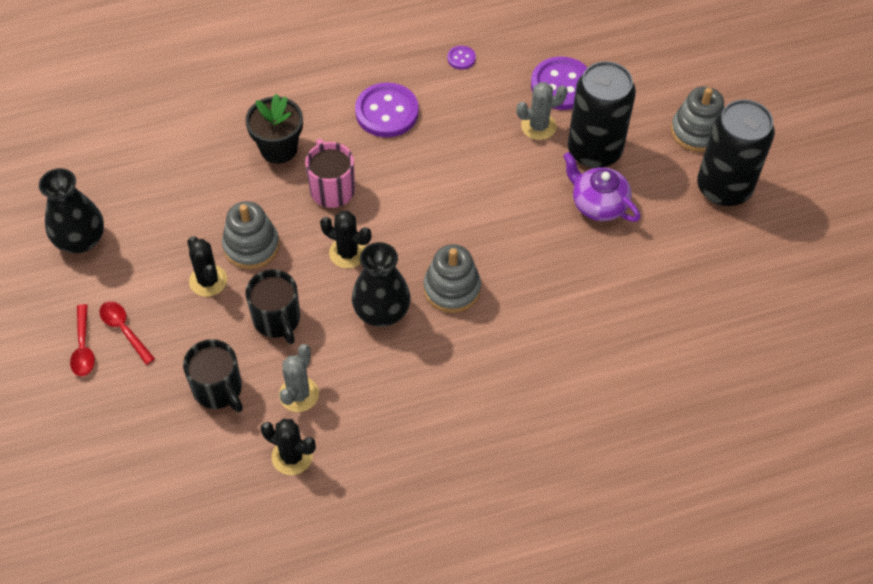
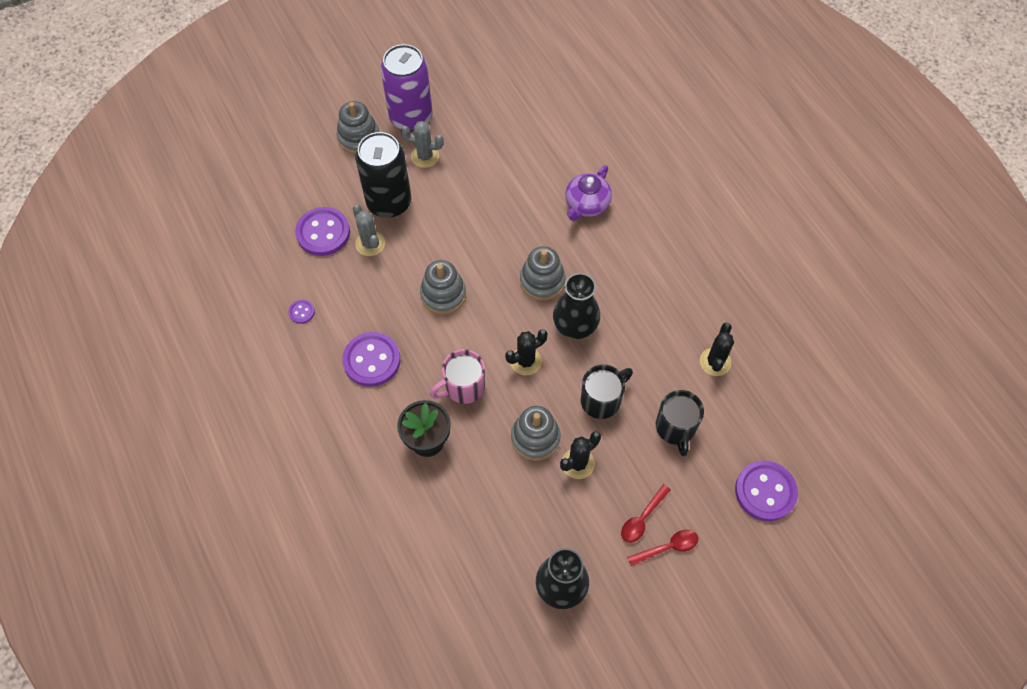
camera: 100 degrees left, 5 degrees up
black mug [183,339,243,412] -> black mug turned 135 degrees clockwise [656,390,704,456]
grey cactus [279,344,319,412] -> grey cactus moved to [401,121,444,168]
black cactus [320,211,371,268] -> black cactus turned 45 degrees clockwise [505,329,547,376]
purple teapot [563,152,641,222] -> purple teapot moved to [565,165,612,221]
black can [697,99,775,206] -> purple can [381,44,432,131]
none -> grey stacking toy [420,260,466,314]
none -> purple button [735,460,798,521]

